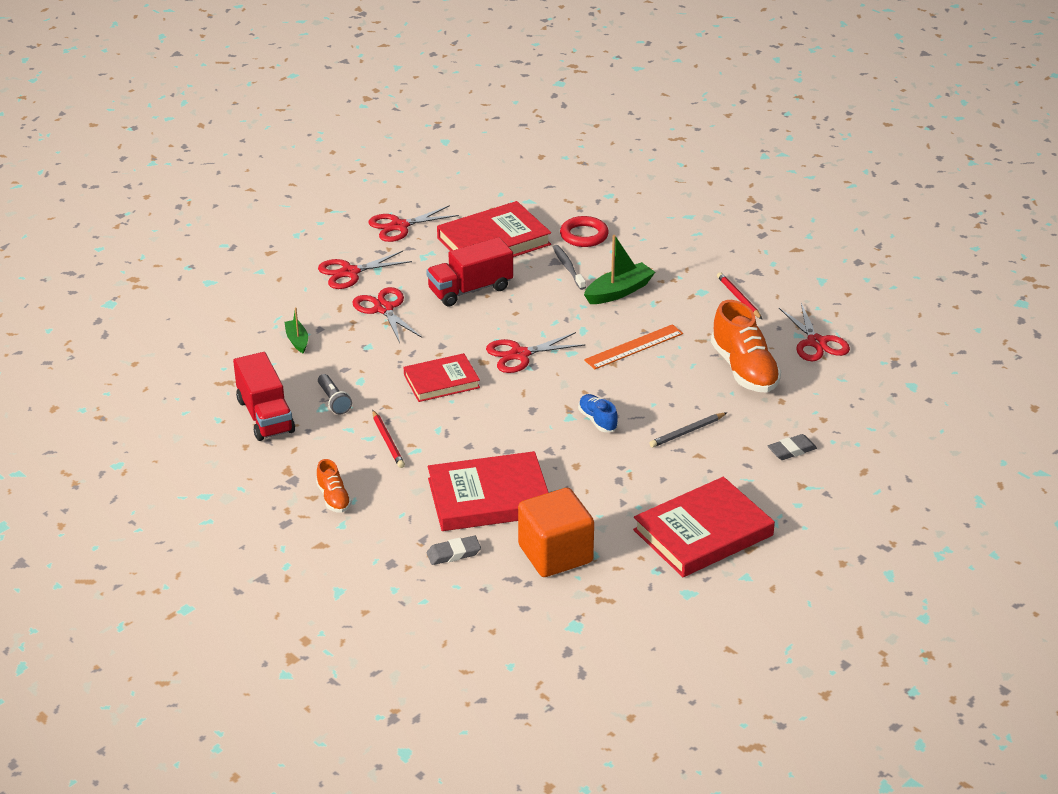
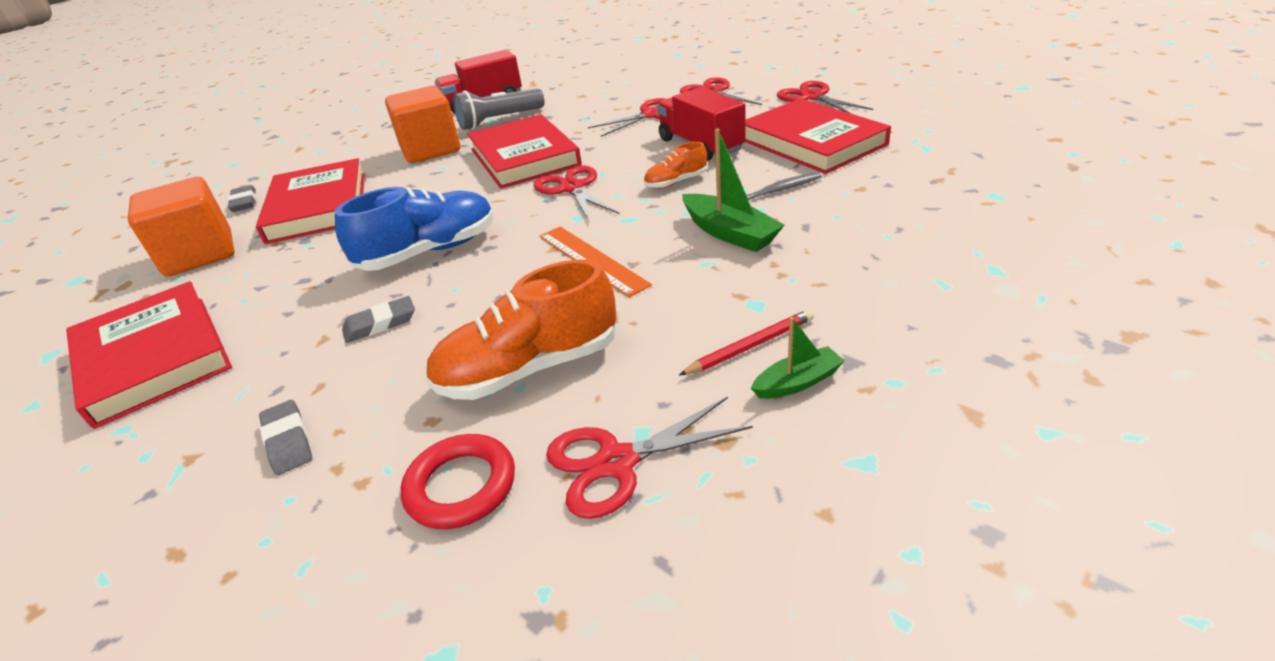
camera: 90 degrees right, 0 degrees up
green boat [284,307,308,353] -> green boat moved to [751,317,844,399]
orange shoe [316,459,352,513] -> orange shoe moved to [644,142,707,189]
grey flashlight [318,374,352,415] -> grey flashlight [453,88,545,130], size x1.64
red pencil [372,410,405,468] -> orange cube [385,85,460,163]
red book [403,353,480,402] -> red book [467,114,582,189], size x1.59
red ring [560,216,609,247] -> red ring moved to [401,434,515,529]
blue shoe [578,394,618,432] -> blue shoe [335,187,494,271], size x1.94
grey pencil [649,413,727,448] -> grey eraser [342,296,415,343]

